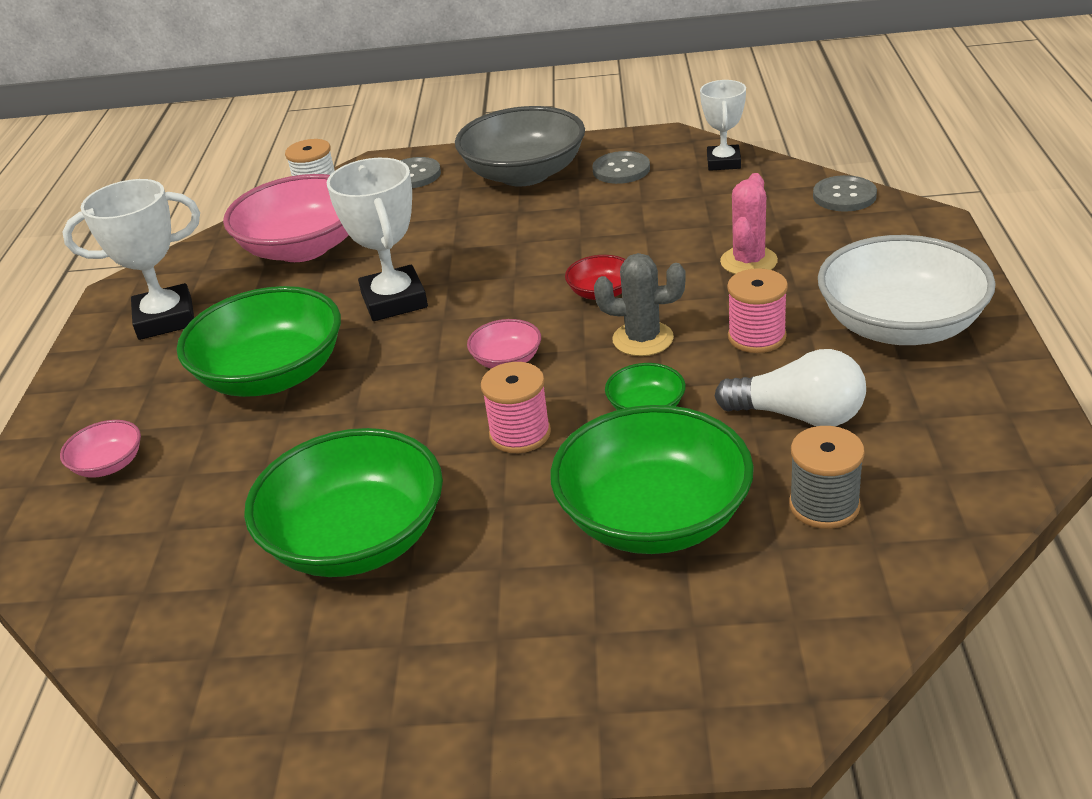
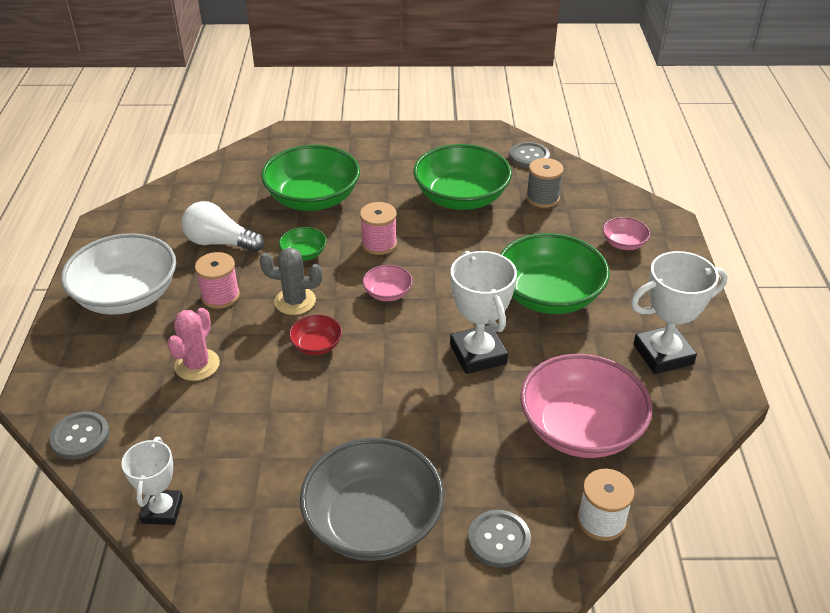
camera: 175 degrees right, 5 degrees up
grey button [592,151,650,184] -> grey button moved to [509,142,550,168]
grey spool [789,426,865,529] -> grey spool moved to [526,158,564,208]

